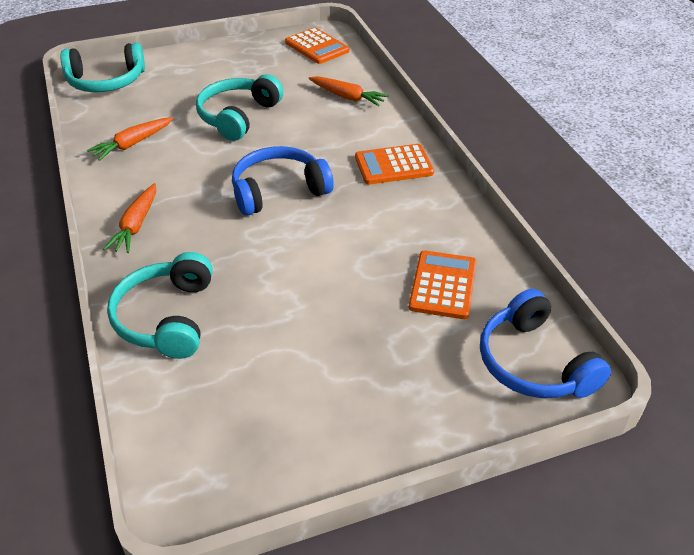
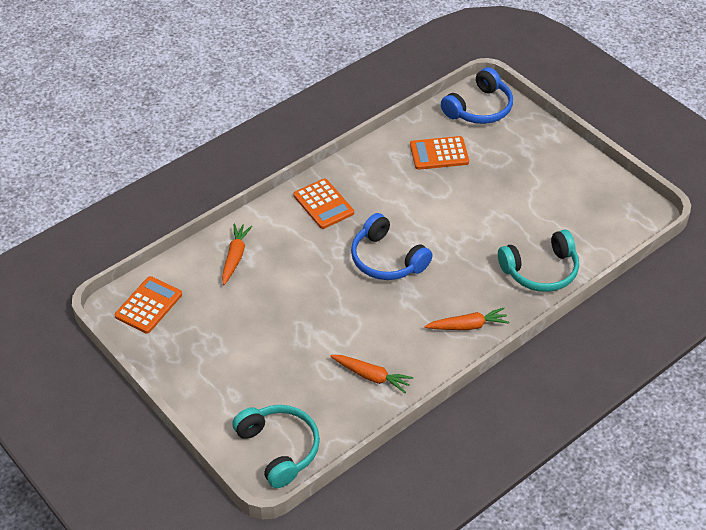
camera: 110 degrees left, 5 degrees up
turquoise headphones [196,74,283,141] -> none

